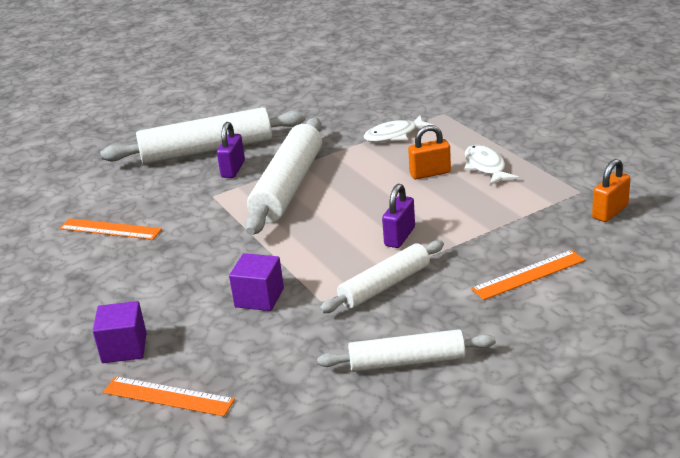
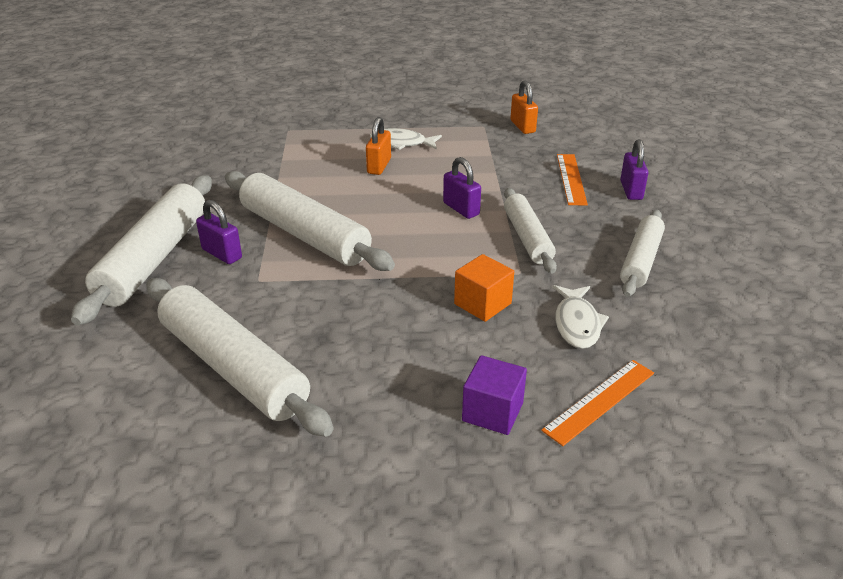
camera: 65 degrees left, 5 degrees up
orange ruler [59,218,162,240] -> white rolling pin [146,278,334,437]
purple cube [229,253,284,311] -> orange cube [454,254,514,322]
white fish [363,115,433,142] -> white fish moved to [553,285,609,349]
none -> purple padlock [620,139,649,200]

